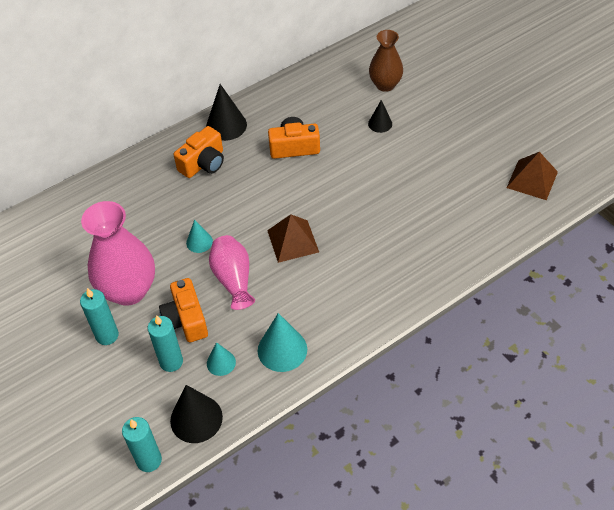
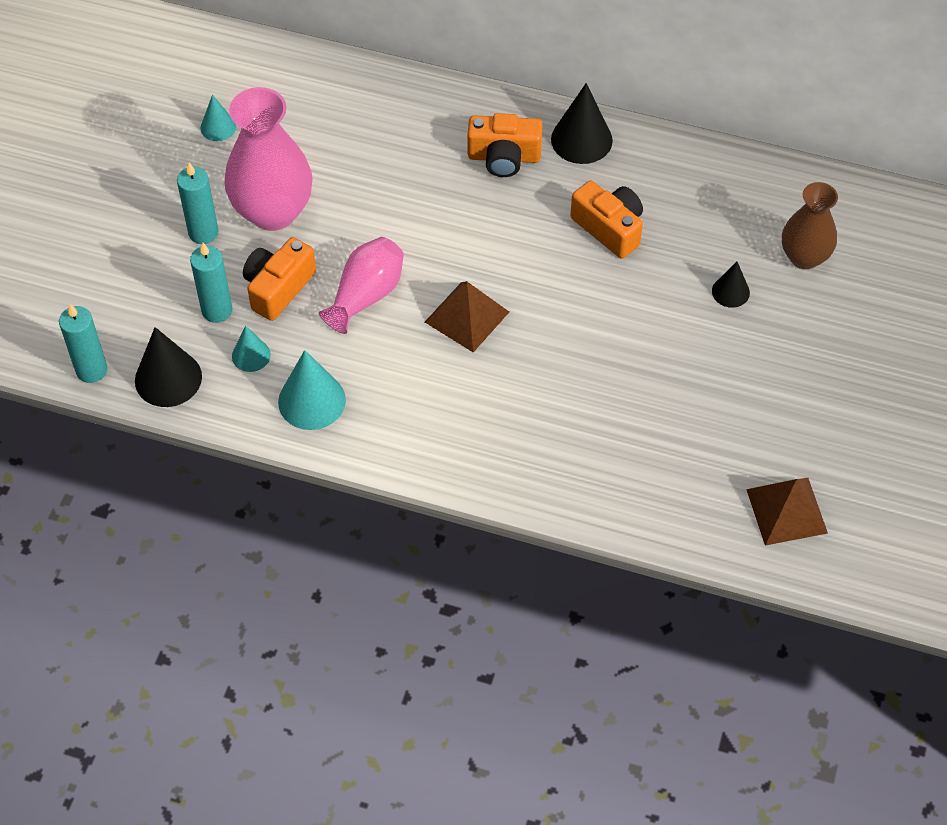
camera: 50 degrees right, 5 degrees up
turquoise cone [186,220,213,253] -> turquoise cone moved to [200,95,236,141]

